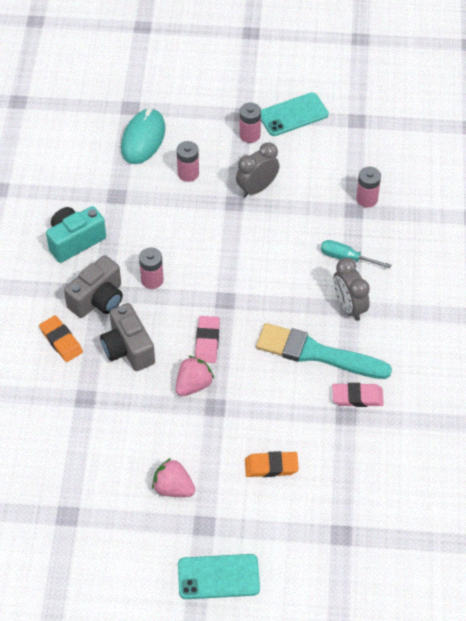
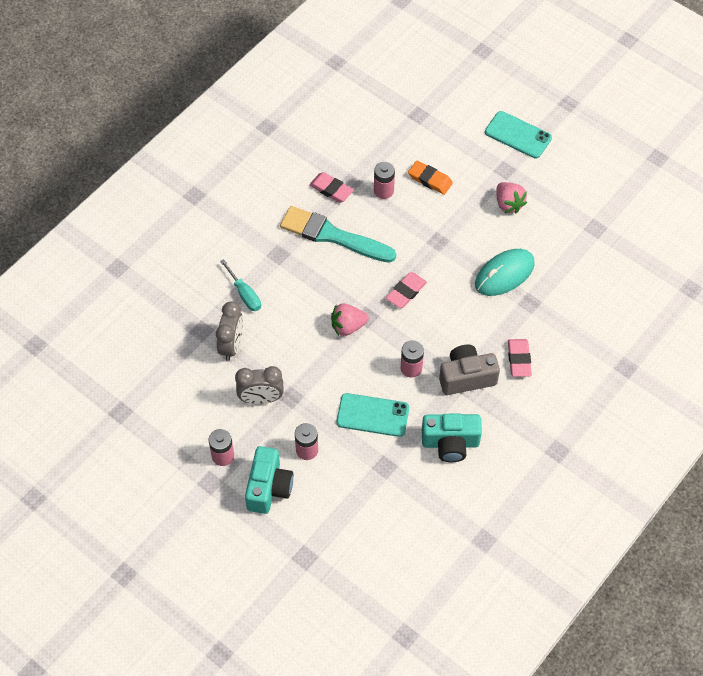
camera: 145 degrees left, 5 degrees up
orange eraser [39,315,83,362] -> pink eraser [508,339,532,377]
grey camera [100,303,155,371] -> none
turquoise mouse [121,108,165,164] -> turquoise mouse moved to [475,249,535,296]
pink strawberry [176,356,214,397] -> pink strawberry moved to [331,303,369,336]
turquoise brush [256,323,392,379] -> turquoise brush turned 150 degrees clockwise [280,206,396,263]
turquoise phone [261,92,329,136] -> turquoise phone moved to [337,393,409,437]
grey clock [334,258,370,321] -> grey clock moved to [216,301,243,361]
pink battery [356,167,381,208] -> pink battery moved to [374,162,395,199]
none -> turquoise camera [245,446,293,514]

